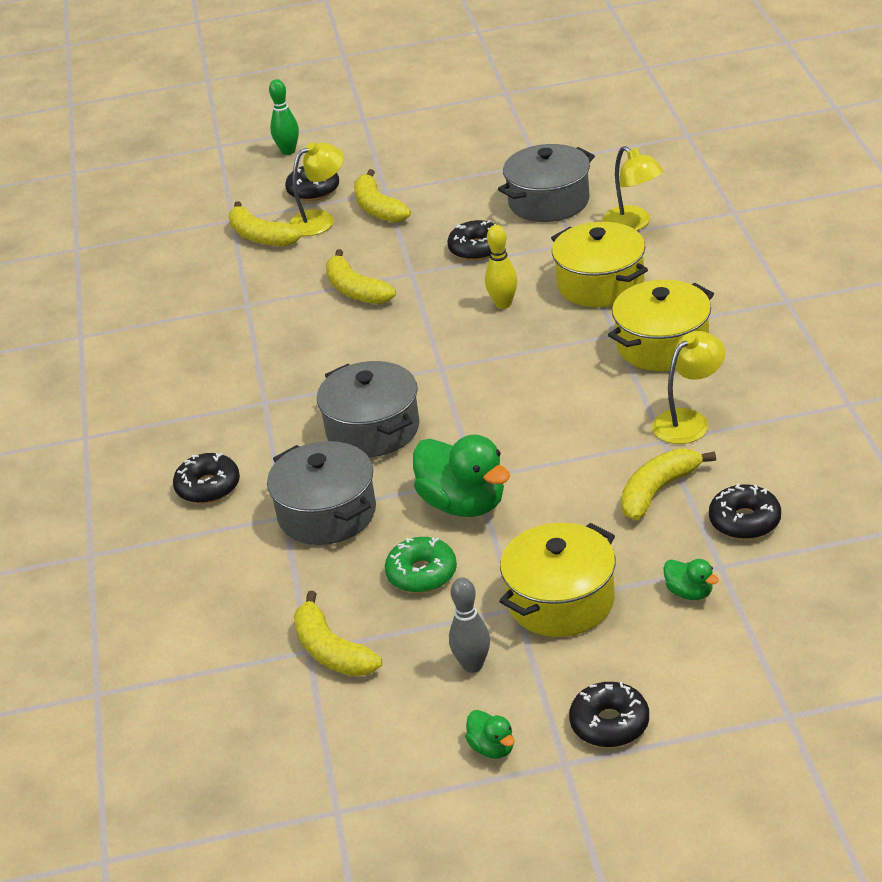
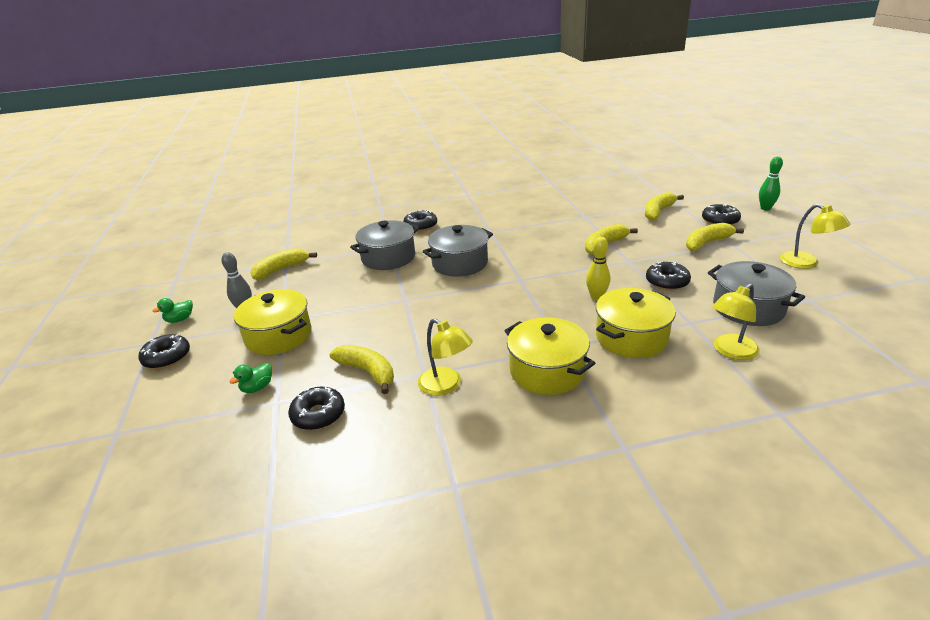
camera: 85 degrees right, 5 degrees down
yellow lamp [288,142,344,236] -> yellow lamp moved to [780,204,851,269]
green donut [385,537,457,593] -> none
green duck [413,434,510,517] -> none

